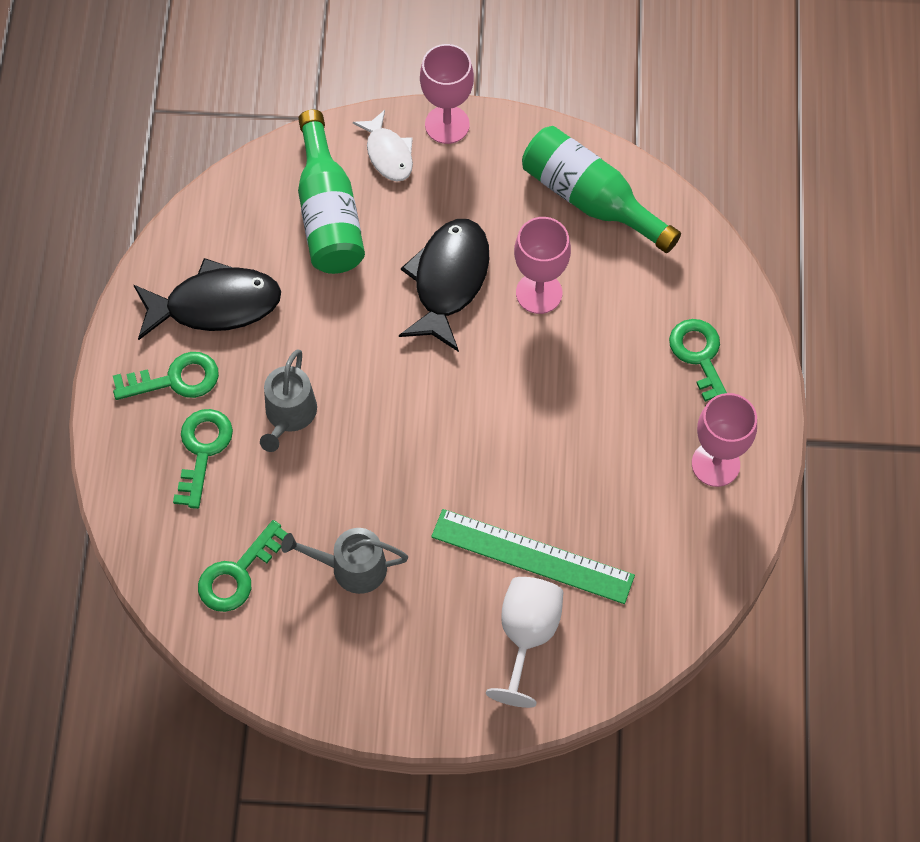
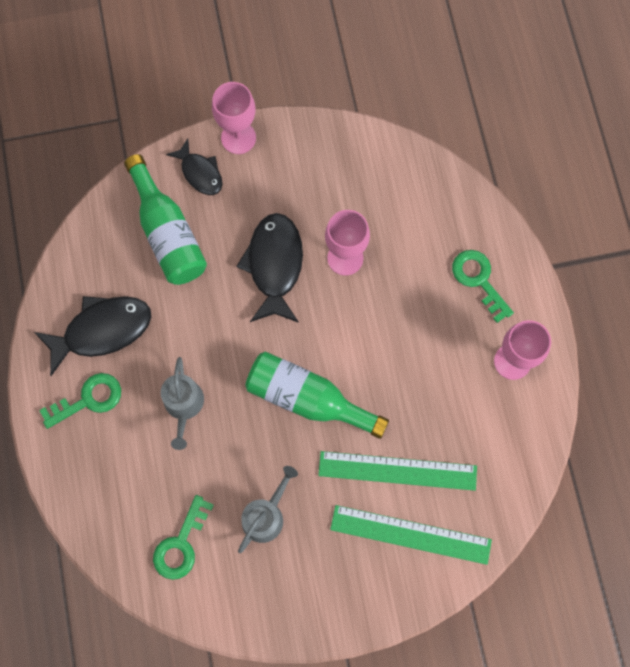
camera: 15 degrees left, 10 degrees up
green key [173,409,233,509] -> none
grey watering can [281,528,408,594] -> grey watering can turned 135 degrees clockwise [238,466,298,553]
white fish [353,110,413,182] -> black fish [166,138,223,195]
white goblet [486,577,563,708] -> green ruler [330,505,492,565]
green bottle [522,126,681,253] -> green bottle moved to [245,352,389,439]

